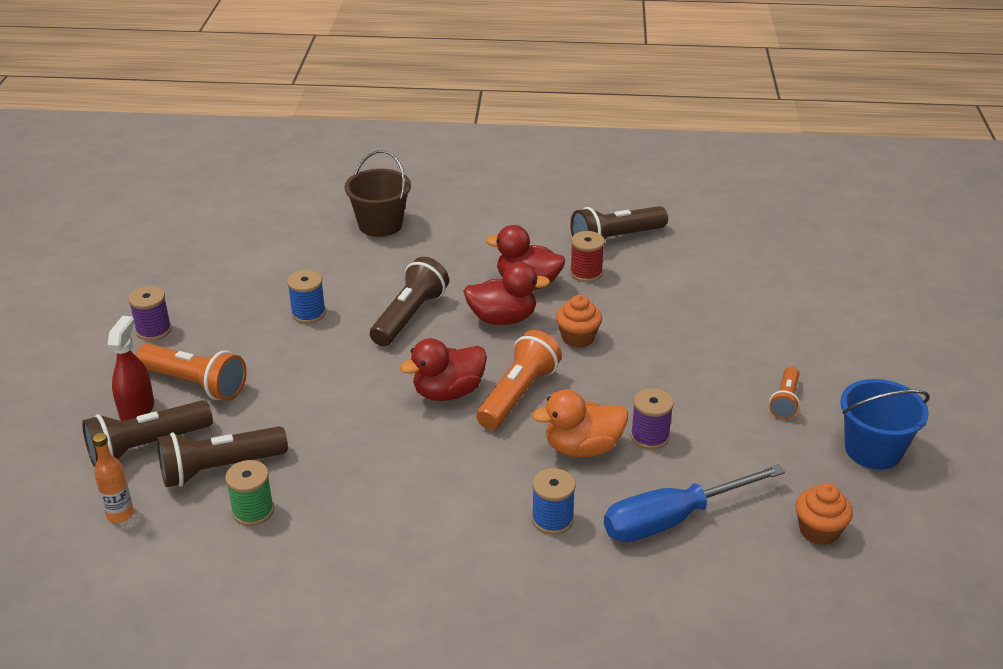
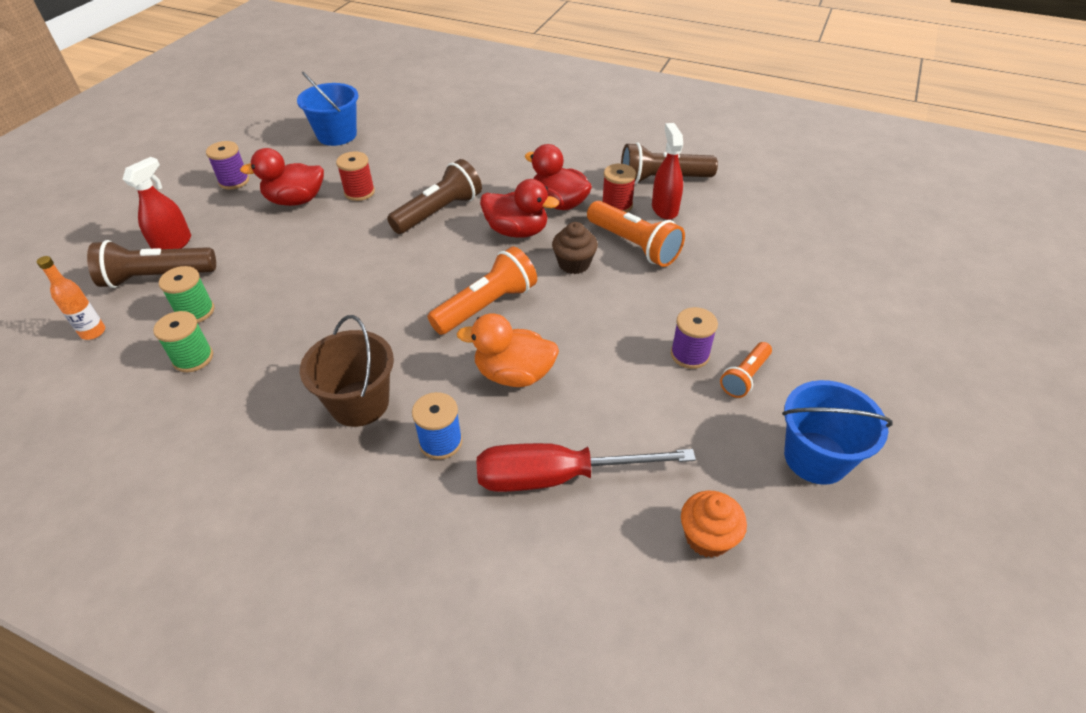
camera: 20 degrees right, 10 degrees up
orange flashlight [136,343,247,401] -> orange flashlight moved to [587,201,685,267]
brown flashlight [157,426,288,487] -> green spool [159,266,214,323]
blue spool [287,270,326,324] -> red spool [336,151,375,201]
brown bucket [344,150,411,237] -> brown bucket moved to [300,315,394,427]
red duck [400,338,487,401] -> red duck moved to [240,148,324,206]
orange cupcake [556,295,602,348] -> brown cupcake [552,222,598,274]
blue screwdriver [604,464,785,542] -> red screwdriver [477,443,696,492]
purple spool [631,388,674,450] -> purple spool moved to [671,307,718,369]
none -> blue bucket [297,72,358,146]
none -> red spray bottle [652,123,683,220]

